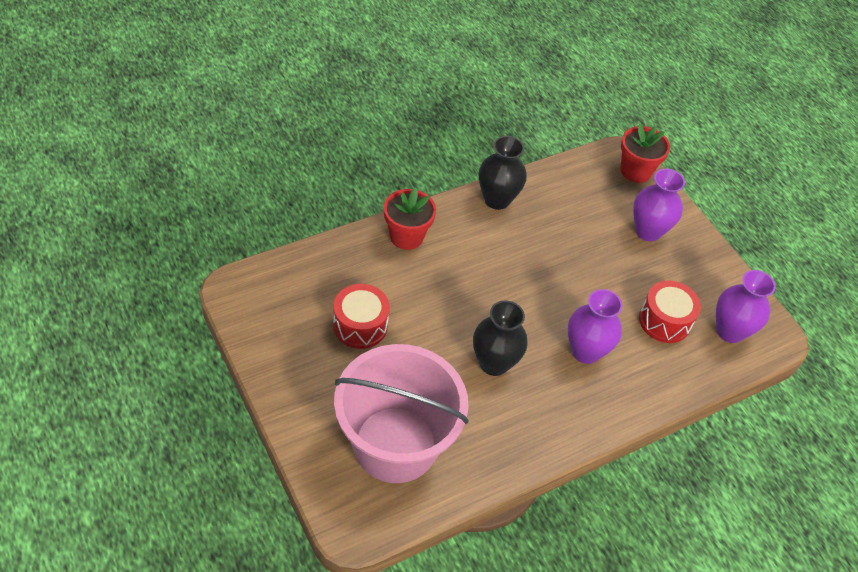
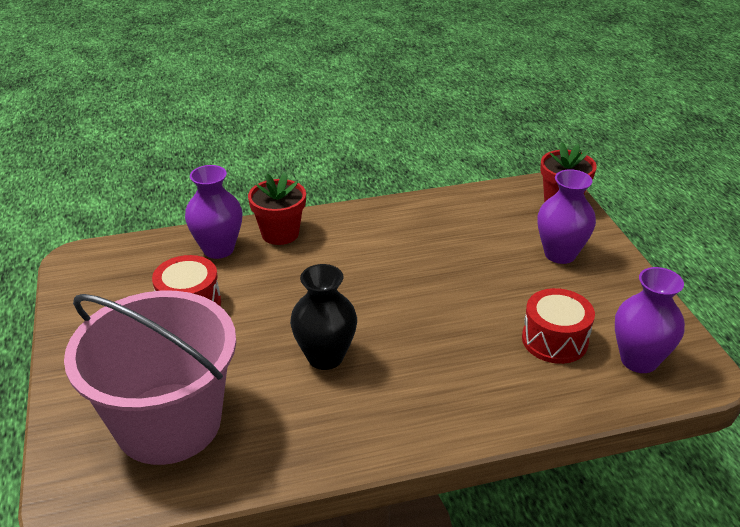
camera: 20 degrees right, 15 degrees down
black vase [479,136,527,210] -> none
purple vase [568,289,622,364] -> purple vase moved to [185,165,243,259]

